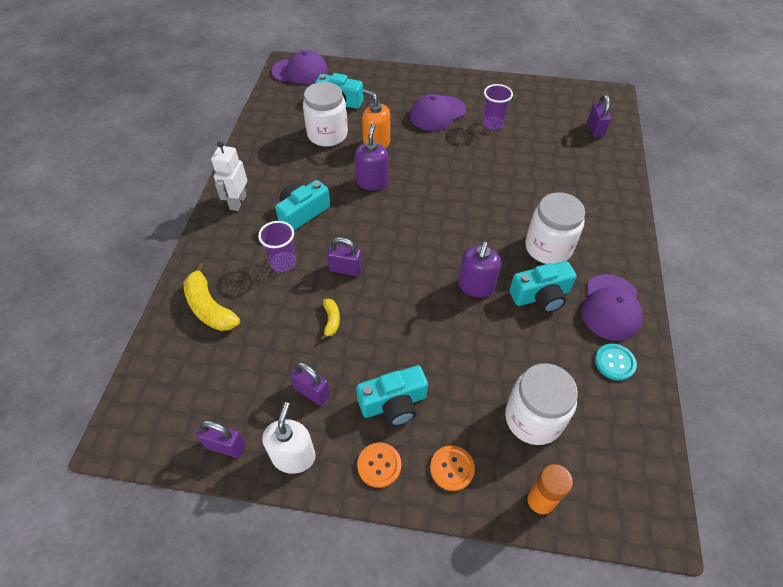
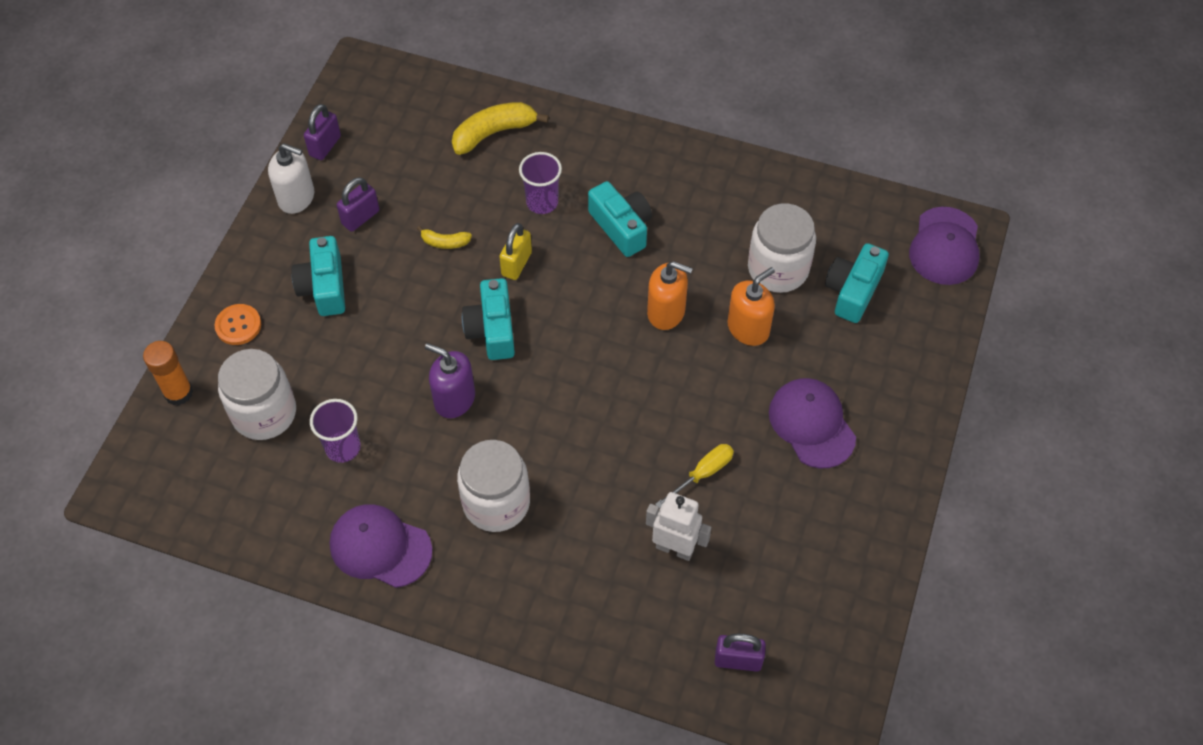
camera: 100 degrees right, 5 degrees up
white robot [211,141,247,211] -> white robot moved to [646,492,711,561]
purple padlock [327,237,362,276] -> yellow padlock [499,223,532,280]
purple soap dispenser [355,124,388,190] -> orange soap dispenser [647,261,693,330]
orange button [357,442,401,488] -> none
purple cup [483,84,513,130] -> purple cup moved to [310,399,361,463]
turquoise camera [509,261,577,313] -> turquoise camera moved to [462,278,515,360]
turquoise button [595,344,637,381] -> none
none -> yellow screwdriver [655,444,734,508]

